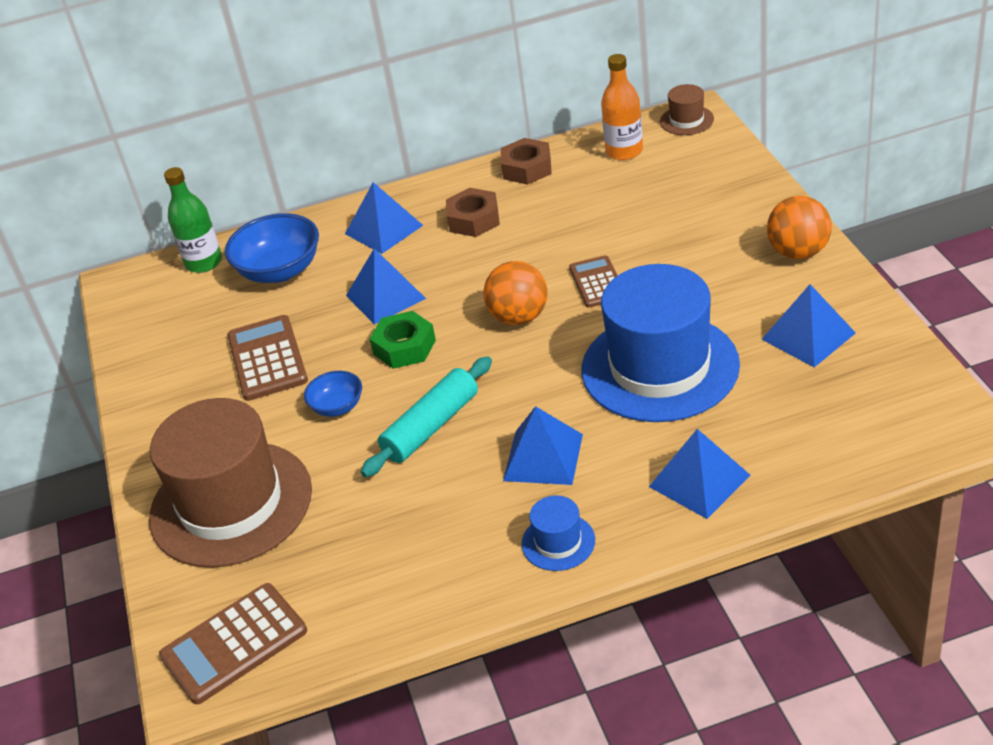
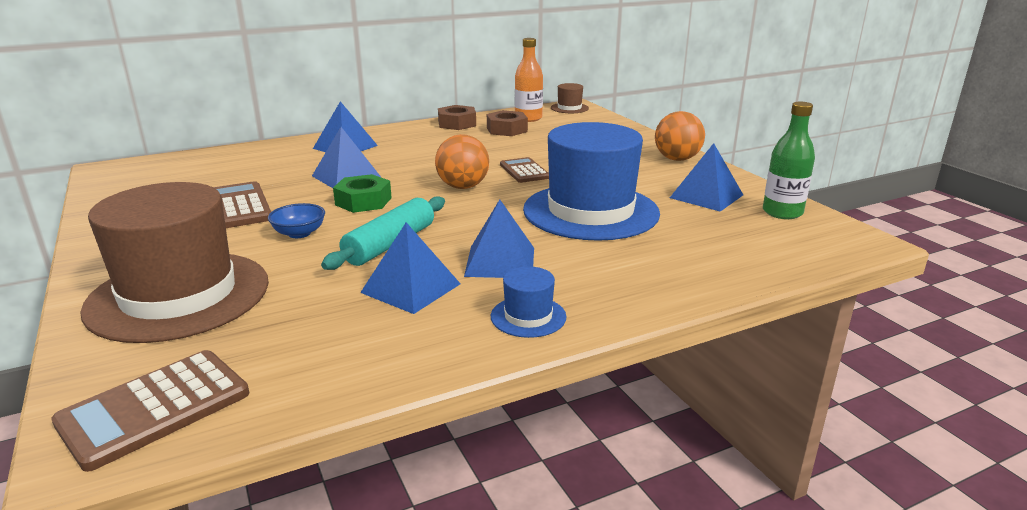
camera: 15 degrees left, 15 degrees down
green bottle [164,167,222,273] -> green bottle moved to [763,102,815,219]
blue bowl [225,213,319,283] -> none
brown nut [446,188,500,237] -> brown nut moved to [487,110,528,136]
blue pyramid [649,429,751,519] -> blue pyramid moved to [360,222,461,314]

